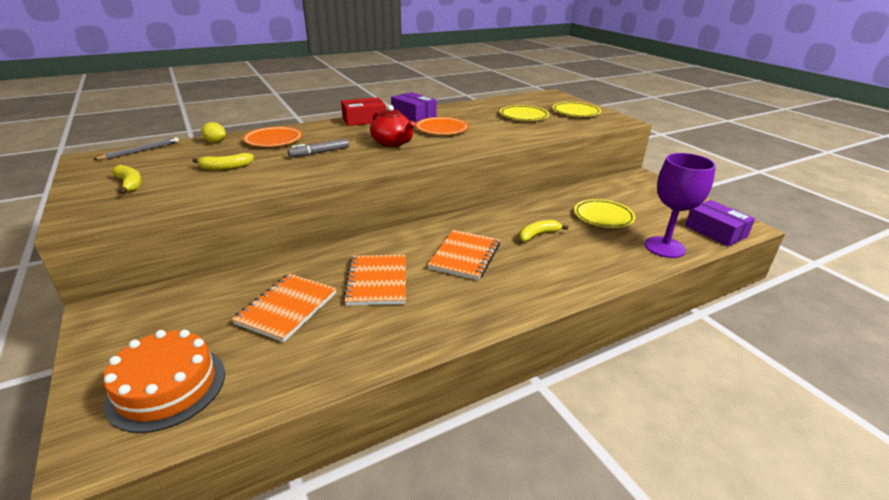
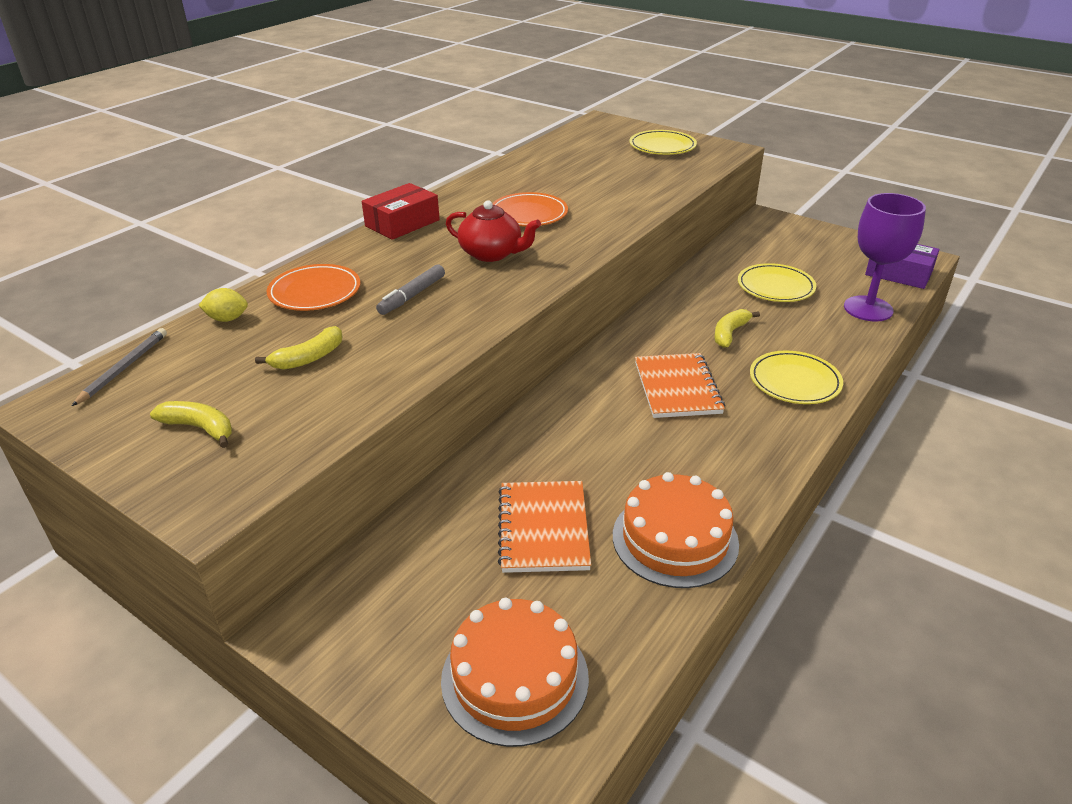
camera: 25 degrees left, 5 degrees up
orange notebook [343,255,406,306] -> none
purple box [391,92,437,122] -> none
yellow plate [500,105,549,121] -> yellow plate moved to [750,351,843,404]
none -> orange cake [613,472,739,588]

